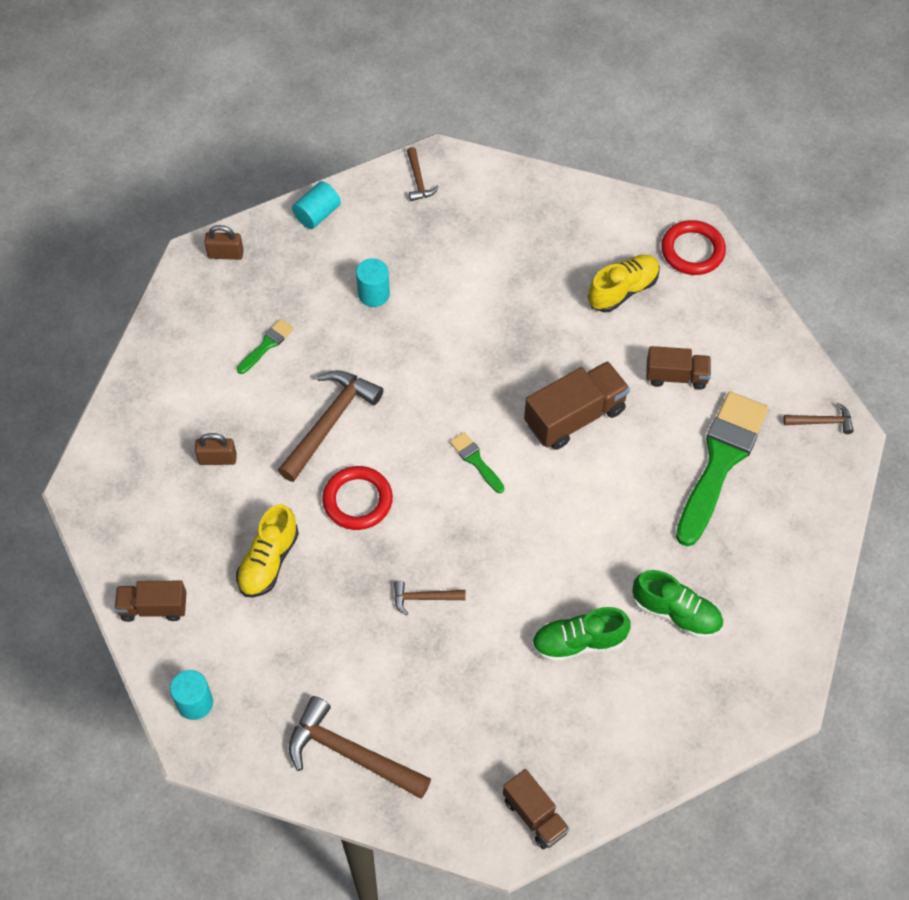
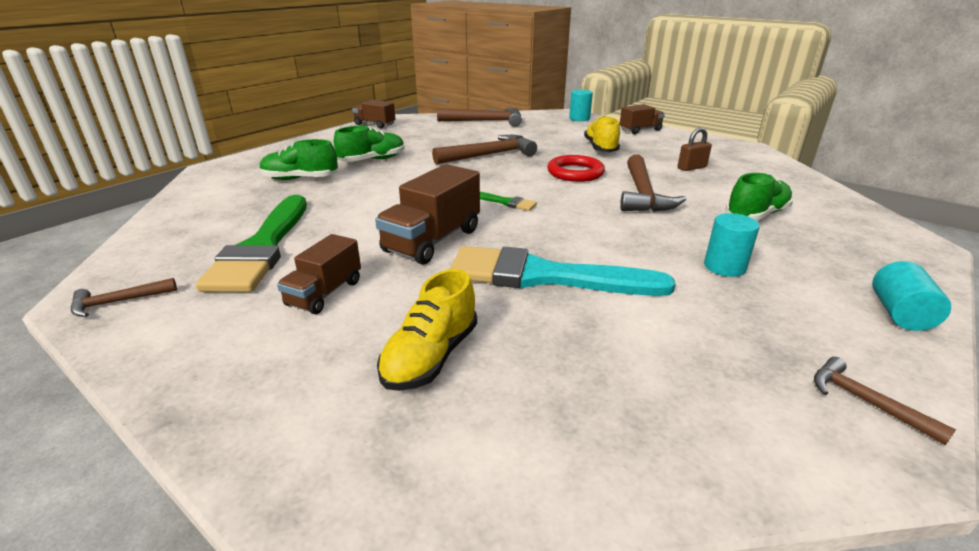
camera: 155 degrees right, 30 degrees down
brown padlock [204,225,244,260] -> none
green brush [237,319,294,374] -> green shoe [725,173,793,221]
brown hammer [394,581,466,616] -> brown hammer [432,135,537,165], size x1.96
brown truck [646,346,711,390] -> brown truck turned 45 degrees counterclockwise [277,234,361,314]
red ring [661,220,726,275] -> none
none -> turquoise brush [450,246,675,296]

